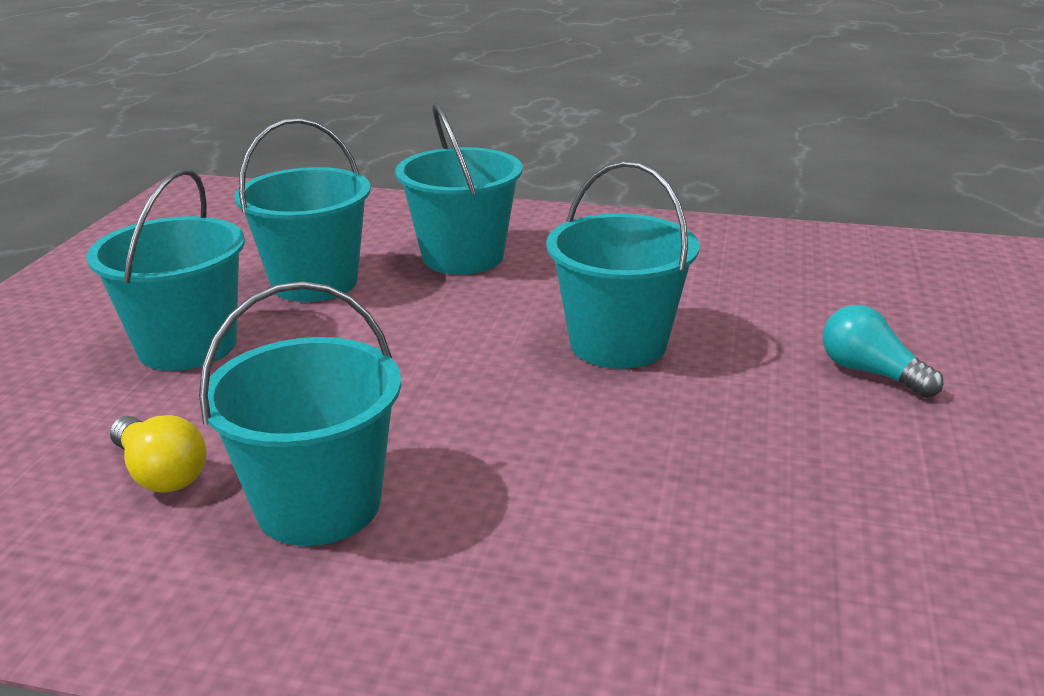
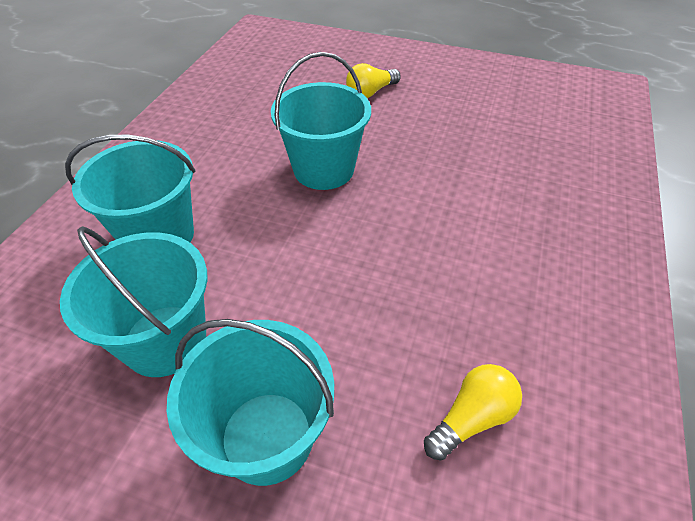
camera: 85 degrees left, 20 degrees up
turquoise bucket [199,281,401,546] -> none
turquoise light bulb [823,305,943,398] -> yellow light bulb [346,63,401,98]

